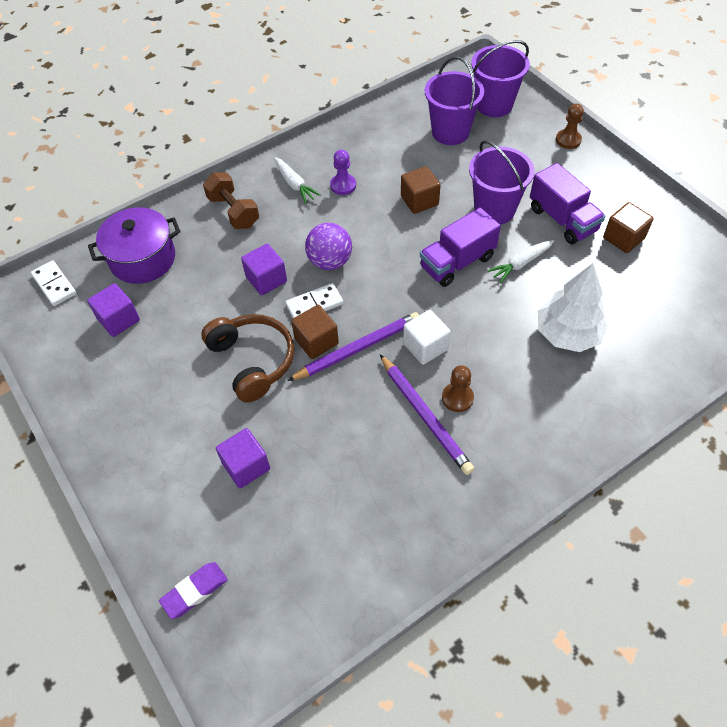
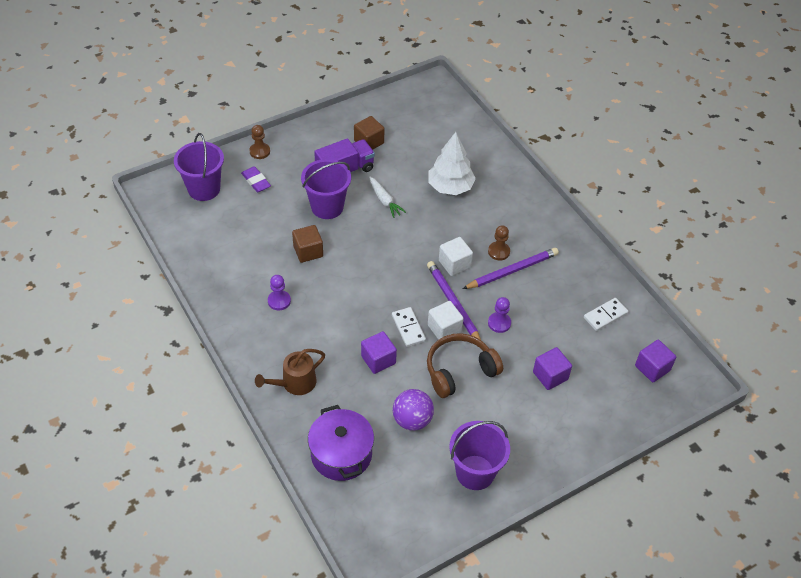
camera: 90 degrees left, 5 degrees down
white domino [31,260,77,306] -> white domino moved to [584,298,629,331]
purple cube [87,283,140,337] -> purple cube moved to [635,340,676,382]
purple eraser [159,562,228,619] -> purple eraser moved to [241,166,271,192]
brown dumbbell [203,172,259,229] -> brown watering can [255,349,325,395]
white carrot [274,157,321,203] -> none
brown cube [291,305,339,359] -> white cube [428,301,464,340]
purple ball [305,223,352,270] -> purple ball moved to [393,389,434,431]
purple truck [420,207,501,287] -> none
purple bucket [425,56,484,145] -> purple bucket moved to [449,421,510,490]
none -> purple pawn [488,297,511,333]

